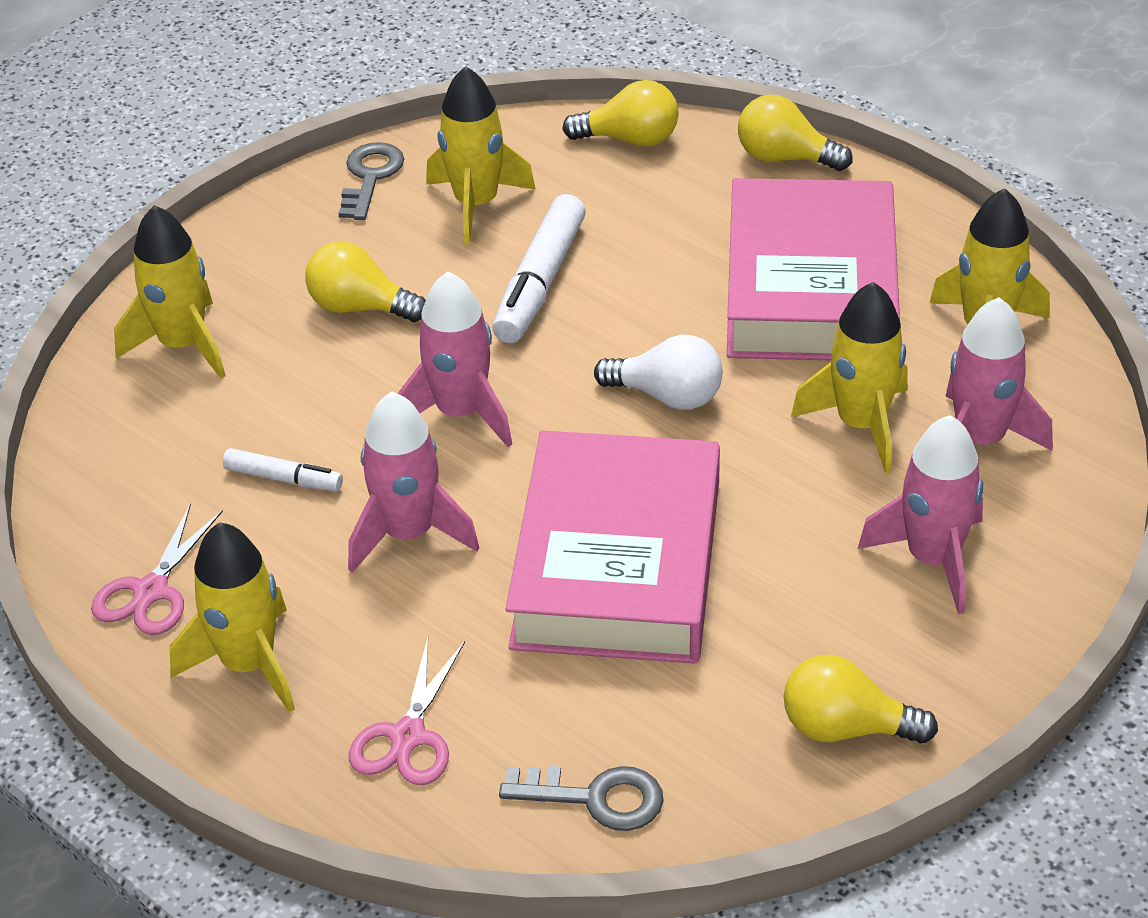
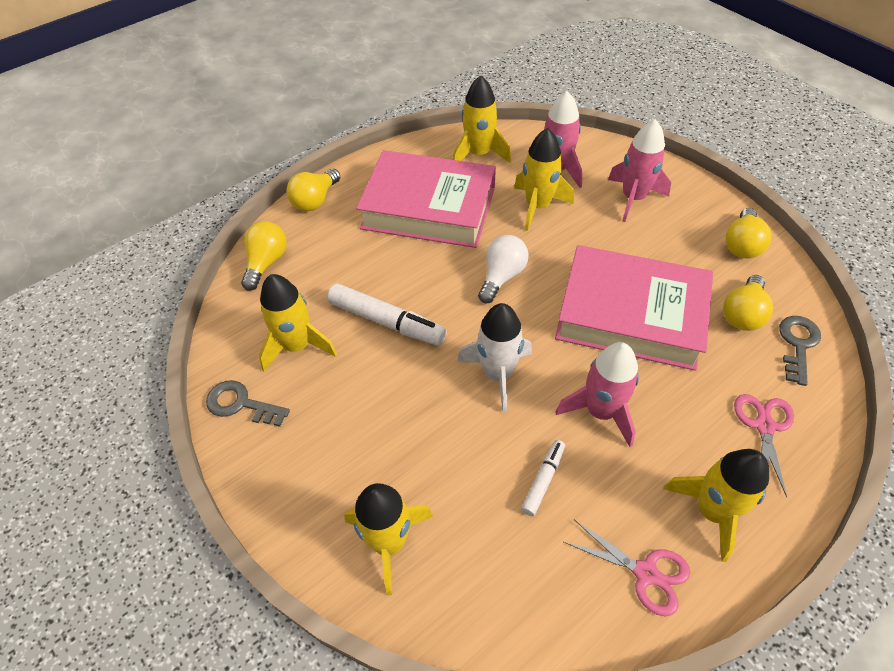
camera: 80 degrees left, 10 degrees up
yellow light bulb [305,241,426,322] -> yellow light bulb moved to [723,275,773,331]
pink scissors [349,638,465,786] -> pink scissors turned 105 degrees counterclockwise [734,394,794,497]
pink rocket [397,271,512,447] -> white rocket [457,303,532,413]

